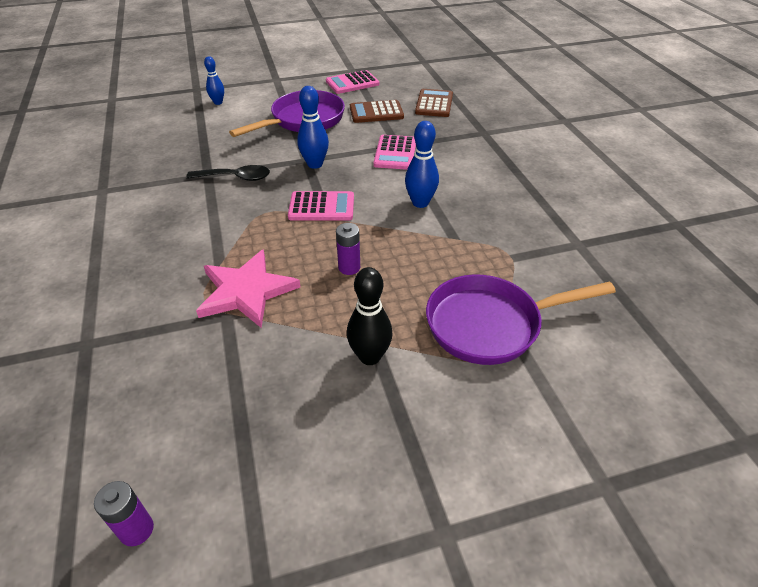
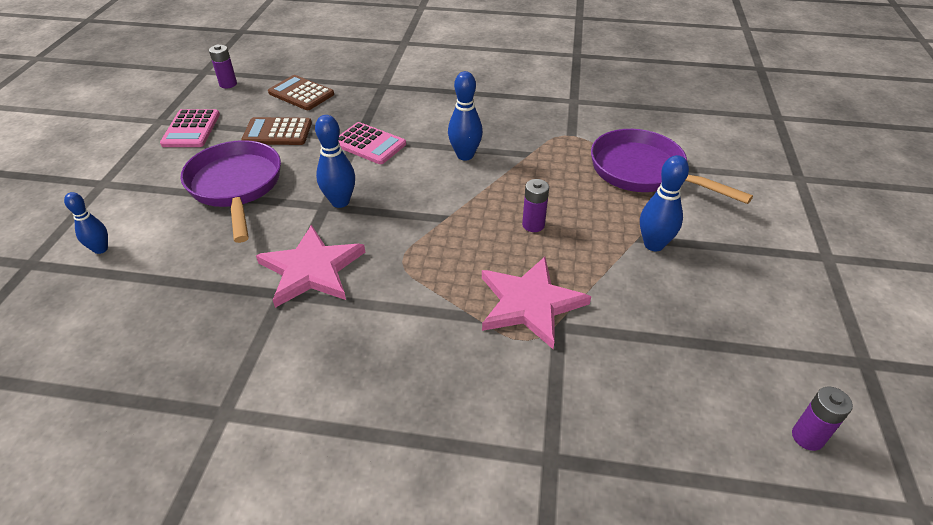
camera: 65 degrees left, 0 degrees up
black spoon [186,165,270,181] -> pink star [256,225,365,308]
pink calculator [288,191,354,221] -> none
black bowling pin [347,267,393,365] -> blue bowling pin [640,155,689,251]
brown calculator [350,100,404,123] -> brown calculator turned 75 degrees clockwise [241,117,312,145]
purple pan [426,274,616,365] -> purple pan turned 120 degrees clockwise [591,129,753,204]
none -> purple battery [209,45,237,89]

